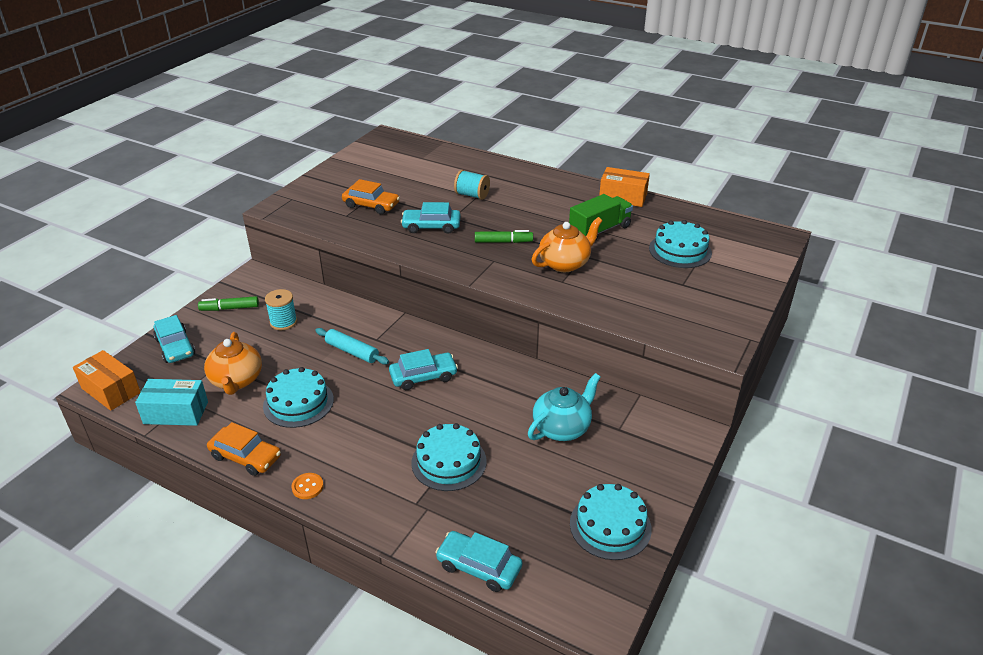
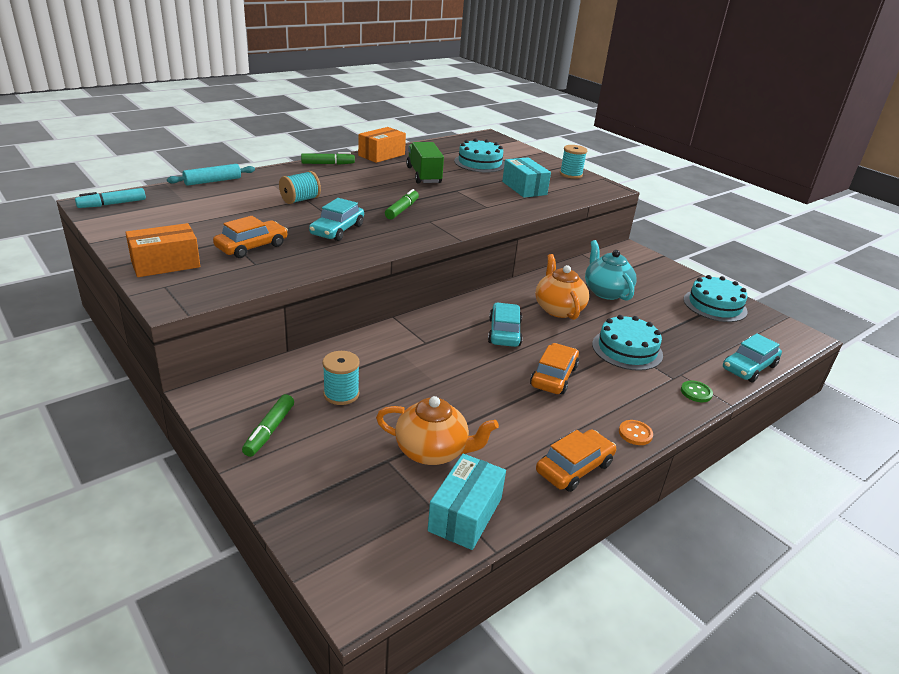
camera: 70 degrees left, 5 degrees down
orange box [73,350,141,411] -> orange box moved to [125,223,200,277]
turquoise car [153,315,195,363] -> none
turquoise cake [263,367,334,428] -> none
turquoise rolling pin [315,328,389,364] -> turquoise rolling pin moved to [167,164,255,186]
orange teapot [532,217,602,272] -> orange teapot moved to [536,254,589,320]
none -> turquoise marker [75,188,146,208]
none -> green marker [301,152,355,165]
none -> turquoise box [502,157,551,198]
none -> orange car [530,343,579,394]
none -> turquoise spool [560,145,587,179]
none -> green button [681,381,713,402]

